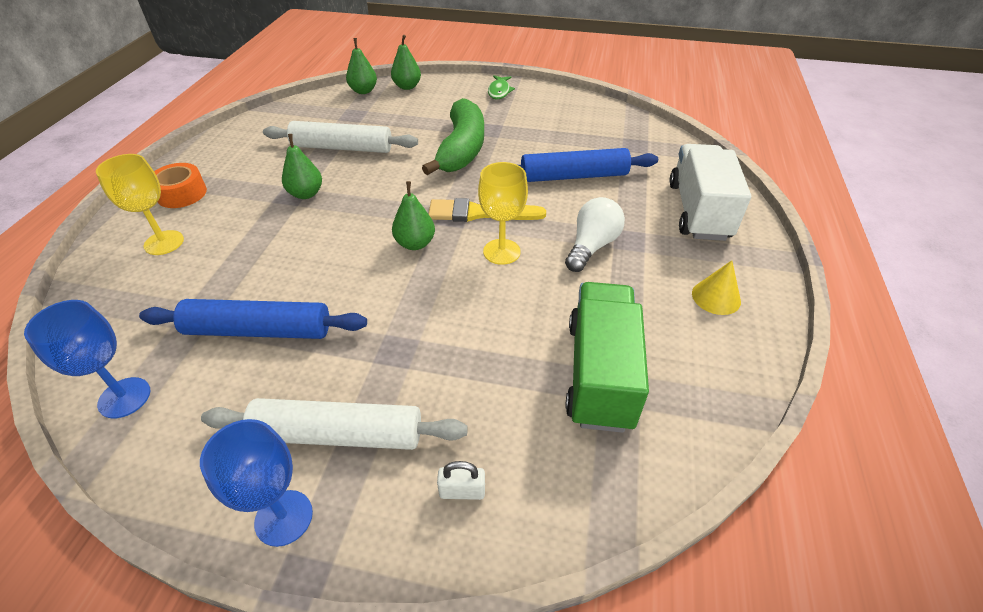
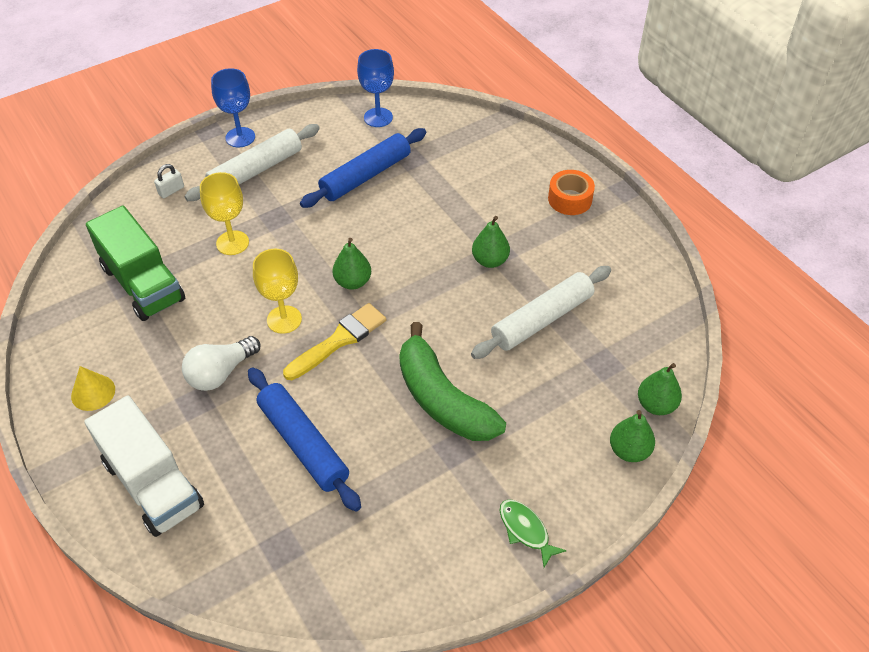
camera: 135 degrees right, 5 degrees up
yellow goblet [96,154,184,255] -> yellow goblet moved to [200,172,249,255]
blue rolling pin [519,148,658,182] -> blue rolling pin turned 75 degrees counterclockwise [248,367,361,512]
white light bulb [565,197,625,272] -> white light bulb turned 60 degrees clockwise [182,336,260,391]

